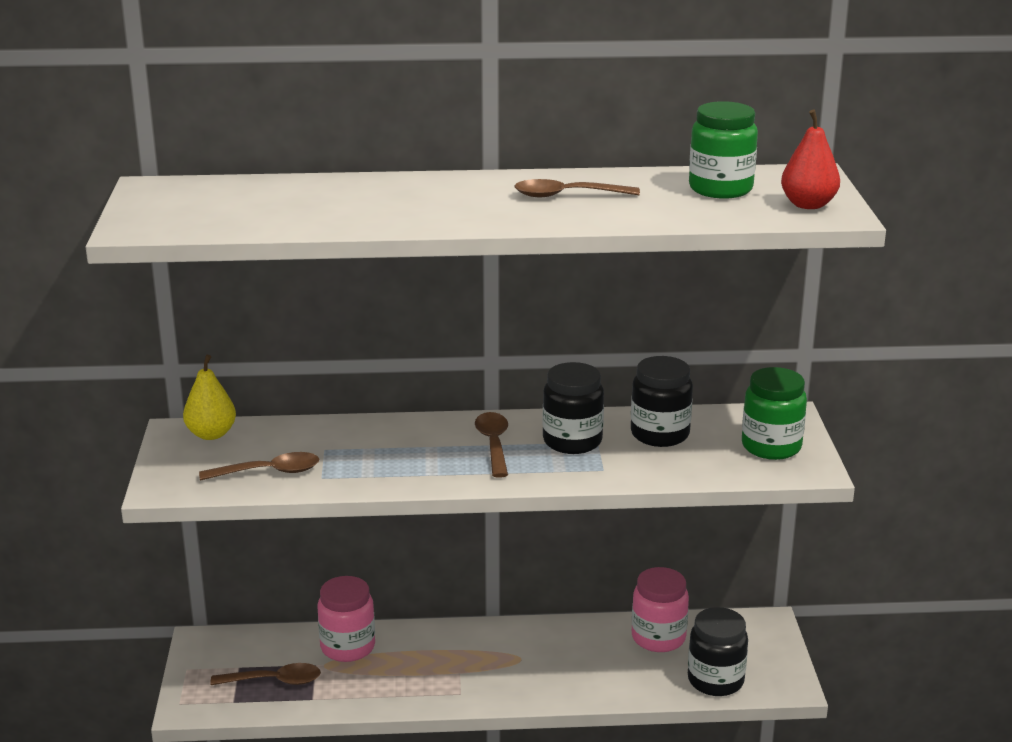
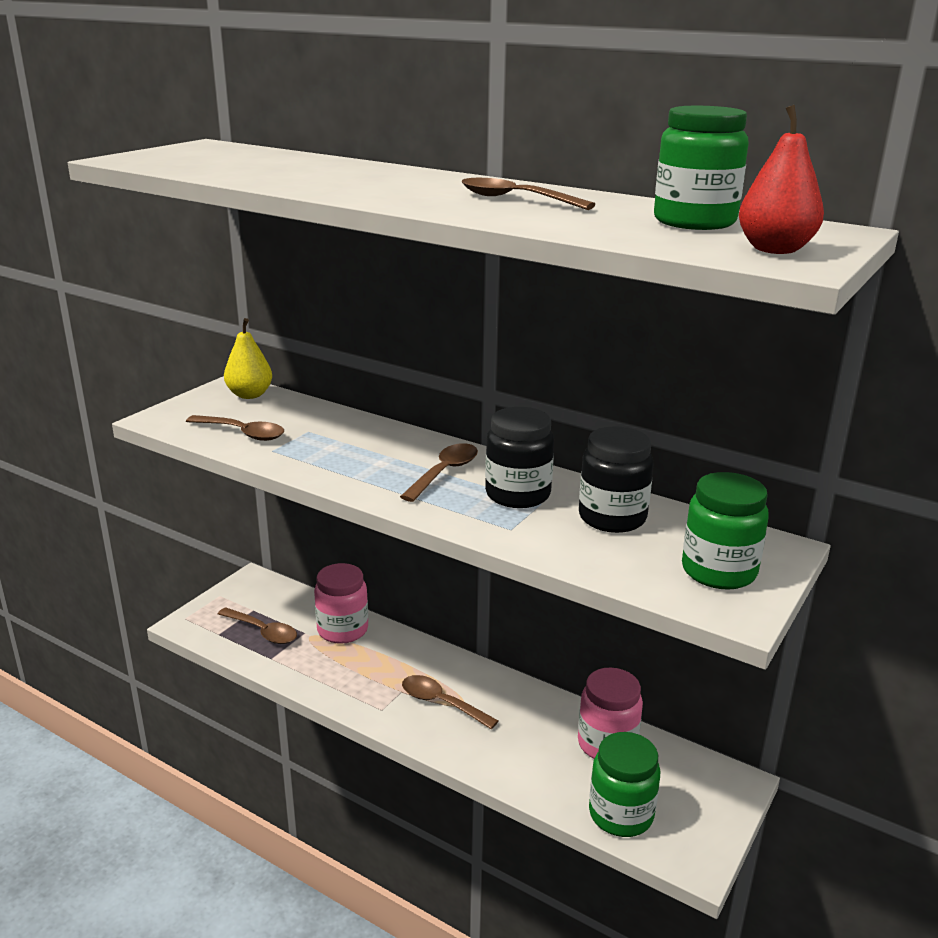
camera: 35 degrees right, 0 degrees up
black jar [688,607,748,696] -> green jar [589,732,660,837]
none -> brown spoon [402,675,498,729]

